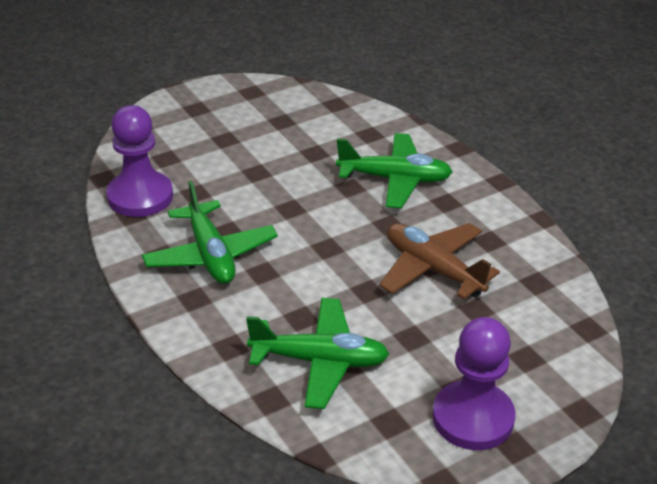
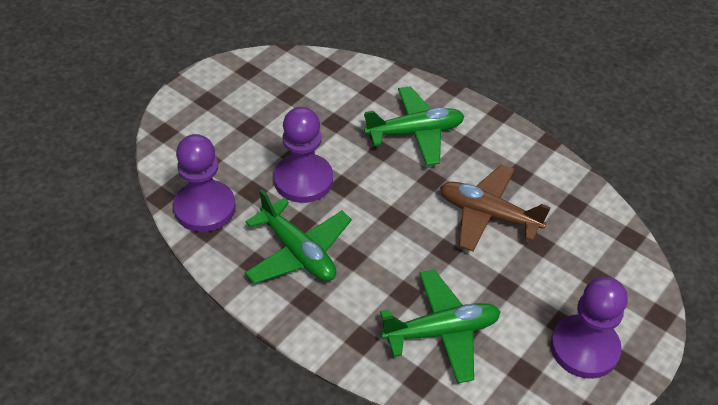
camera: 20 degrees left, 10 degrees up
none -> purple pawn [274,107,333,203]

